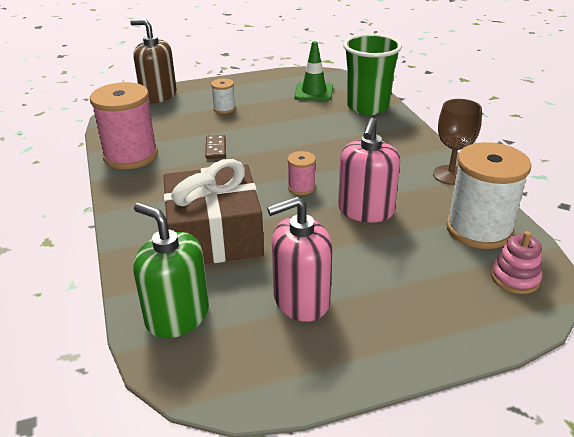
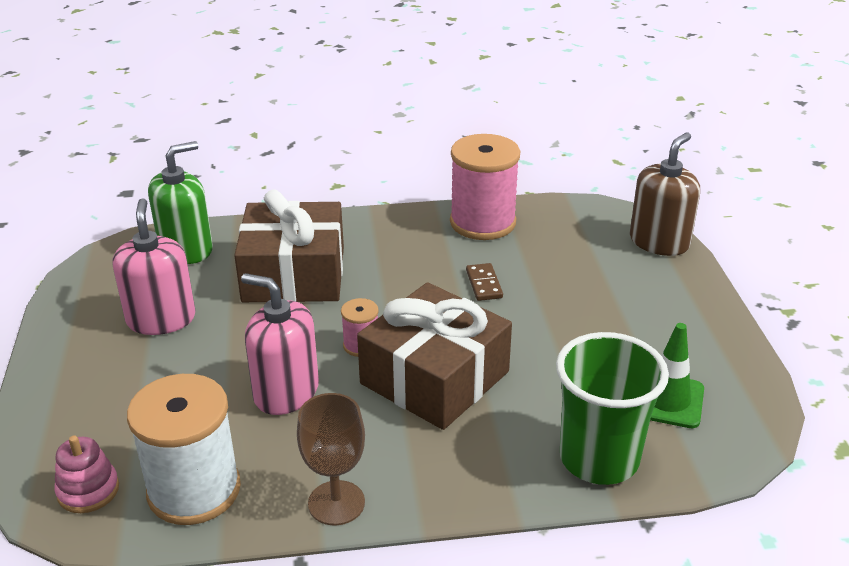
camera: 100 degrees right, 0 degrees up
brown domino [205,135,226,159] -> brown domino turned 75 degrees clockwise [466,263,503,301]
white spool [211,79,236,114] -> none
none -> brown gift [357,282,512,430]

